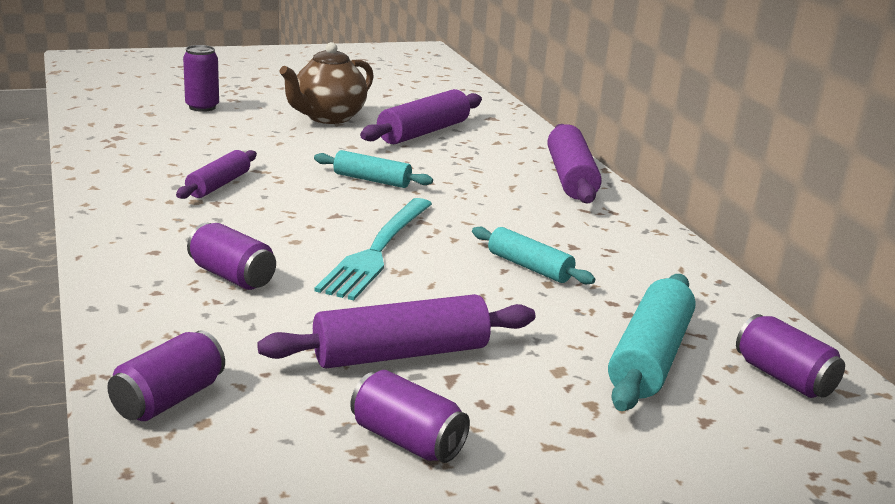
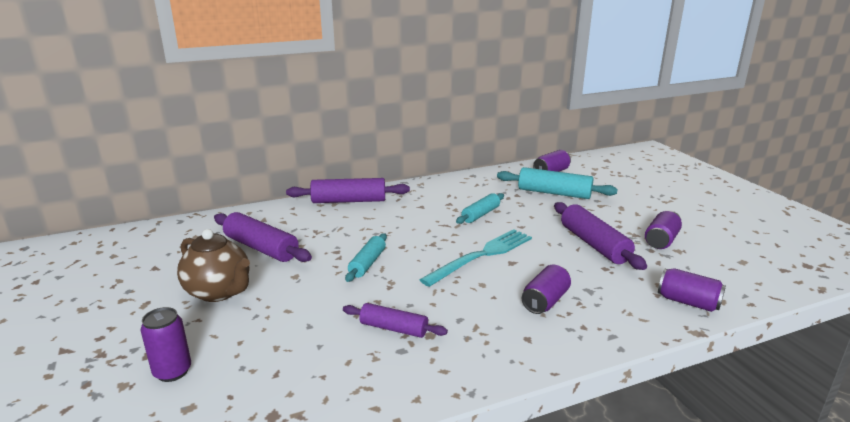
camera: 90 degrees left, 0 degrees up
turquoise fork [314,198,432,300] -> turquoise fork turned 60 degrees counterclockwise [419,229,532,287]

